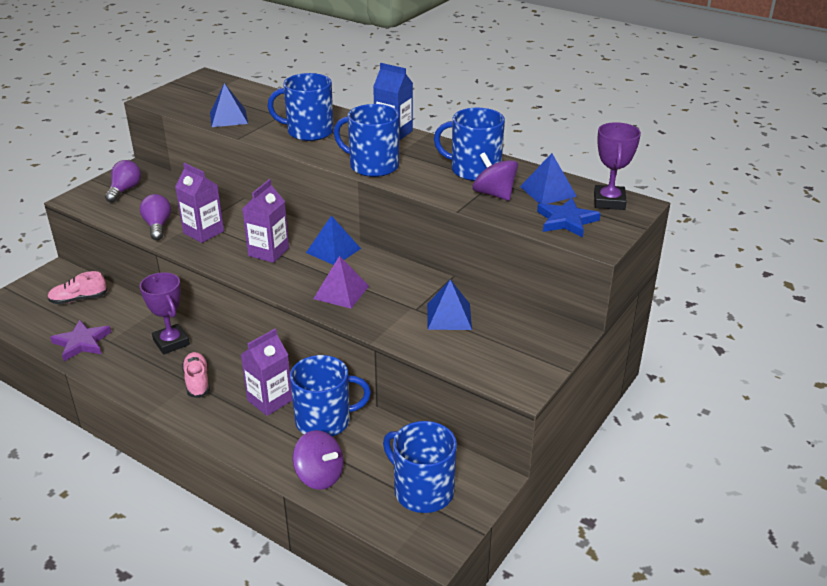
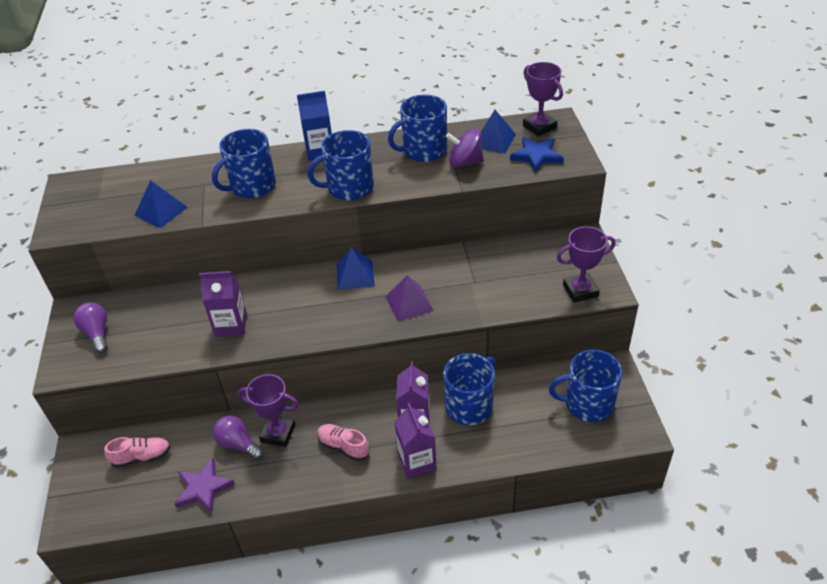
camera: 40 degrees left, 10 degrees up
pink shoe [47,271,107,304] -> pink shoe turned 135 degrees counterclockwise [104,437,171,468]
purple light bulb [140,194,171,240] -> purple light bulb moved to [213,416,264,460]
purple carton [242,179,289,263] -> purple carton moved to [394,403,437,478]
purple spinning top [293,430,344,490] -> none
blue pyramid [427,279,472,330] -> none
none -> purple trophy [557,226,616,303]

